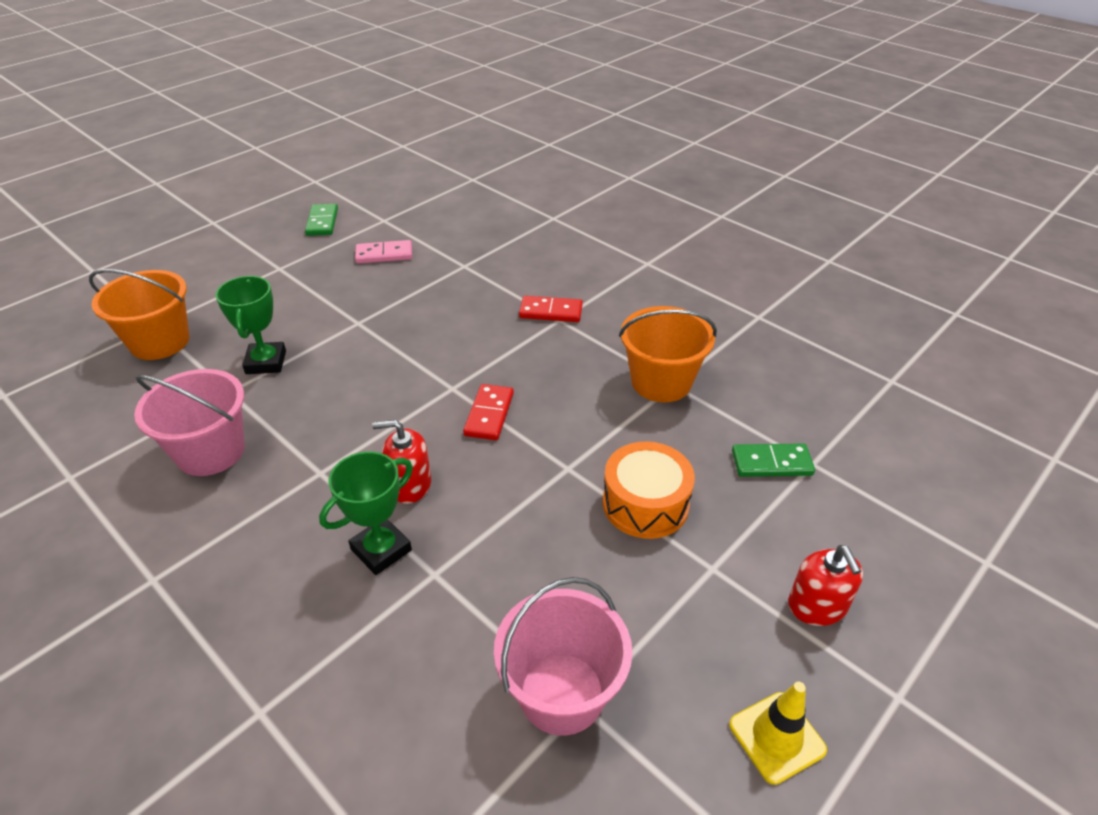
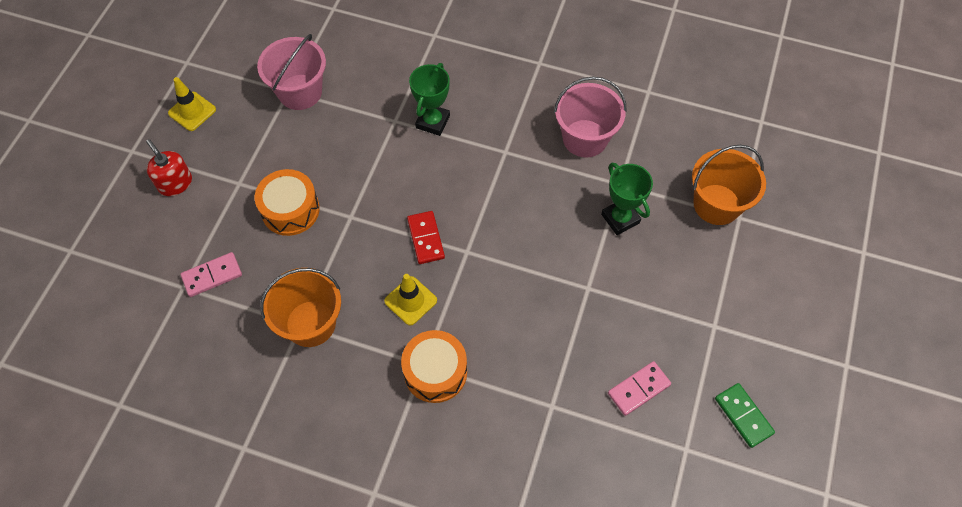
camera: 155 degrees right, 20 degrees up
red soap dispenser [372,420,431,504] -> none
red domino [519,296,583,322] -> orange drum [401,330,467,403]
green domino [732,443,815,477] -> pink domino [181,252,242,297]
none -> yellow traffic cone [384,274,437,326]

